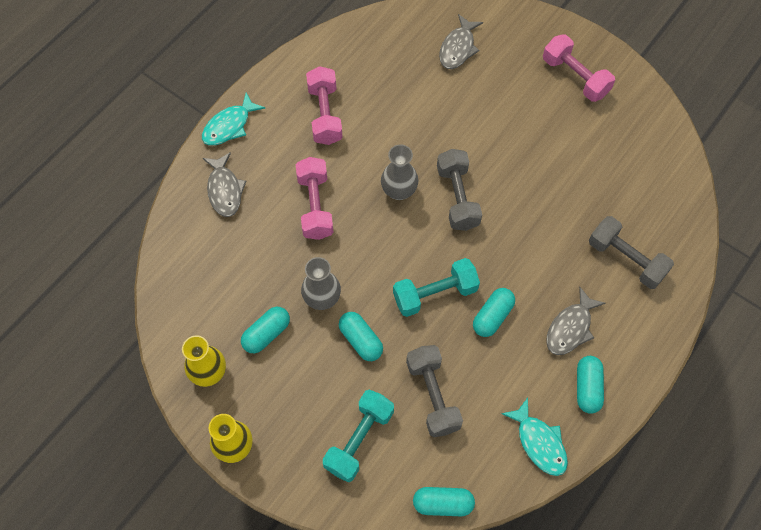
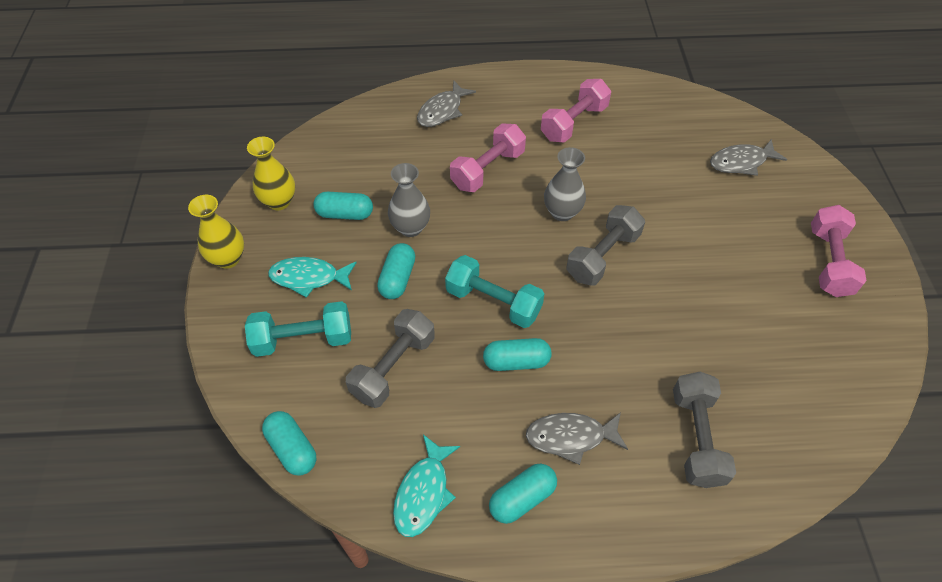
camera: 50 degrees right, 10 degrees down
turquoise fish [202,93,265,145] -> turquoise fish moved to [268,257,357,298]

